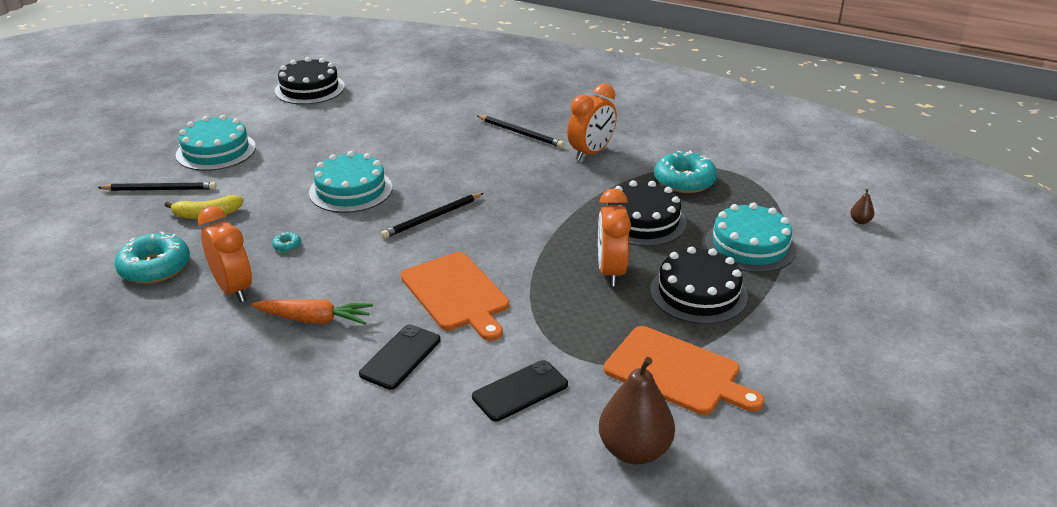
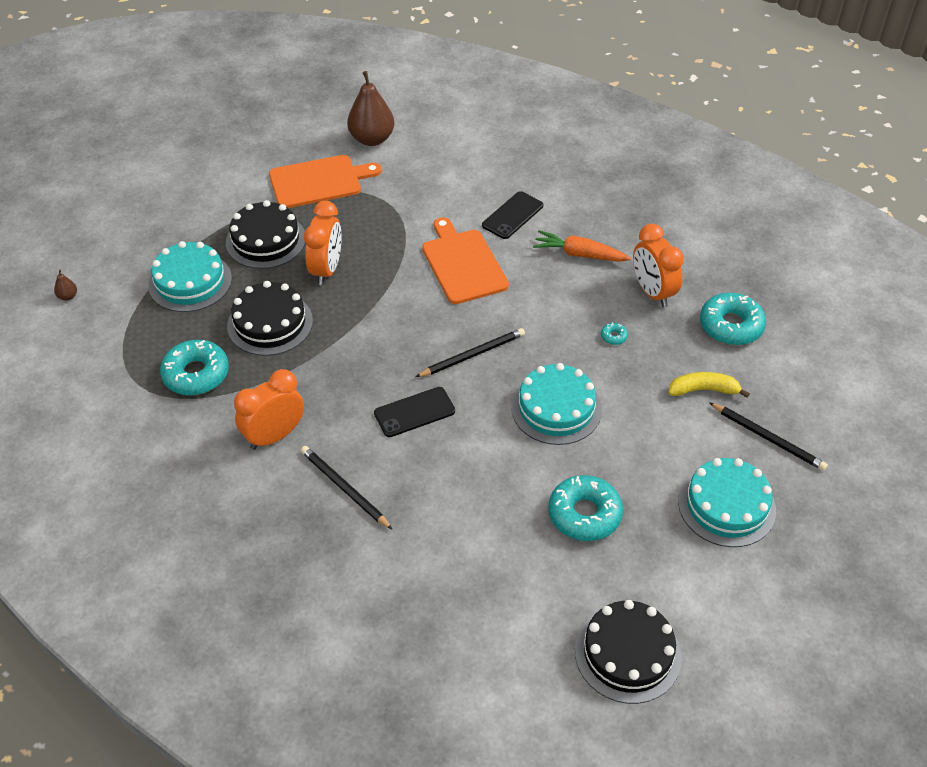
camera: 170 degrees left, 15 degrees up
black pencil [97,182,217,191] -> black pencil turned 150 degrees counterclockwise [709,402,828,471]
black phone [472,360,568,421] -> black phone moved to [374,387,455,437]
orange cutting board [603,326,764,415] -> orange cutting board turned 120 degrees clockwise [269,155,382,208]
none -> turquoise donut [548,475,623,541]

